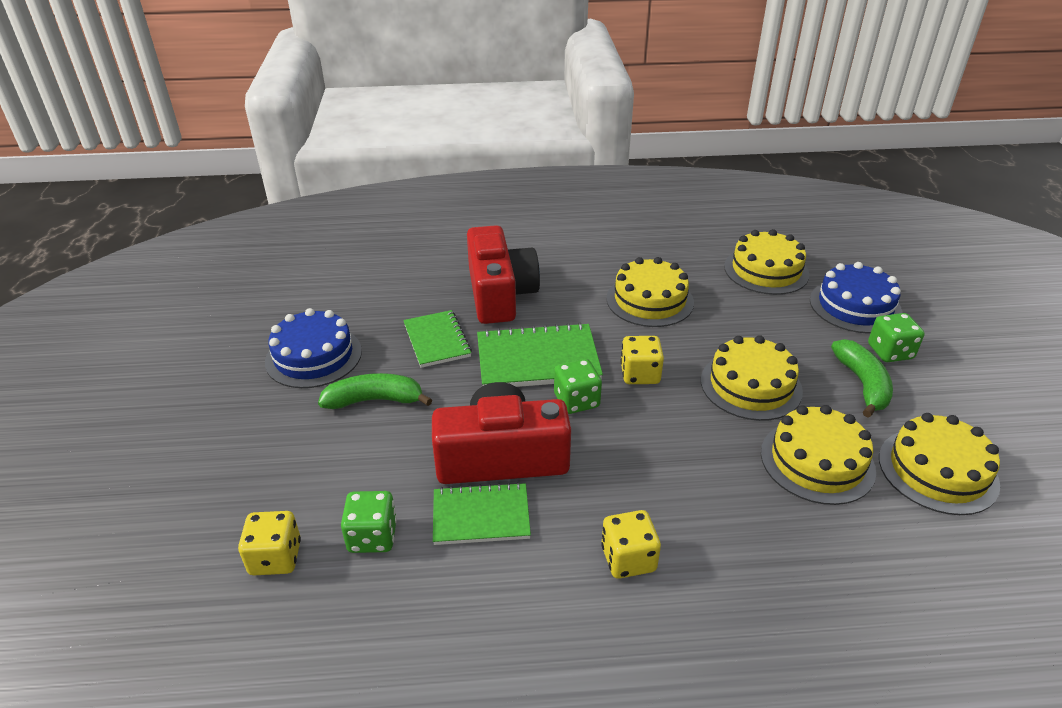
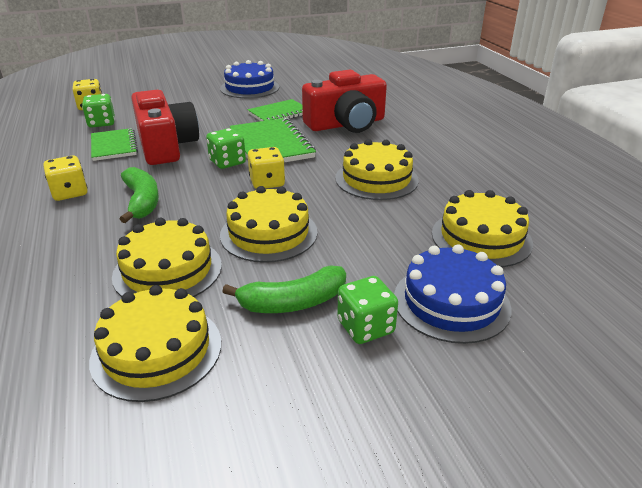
camera: 75 degrees right, 5 degrees down
green banana [318,373,432,409] -> green banana moved to [120,167,159,223]

